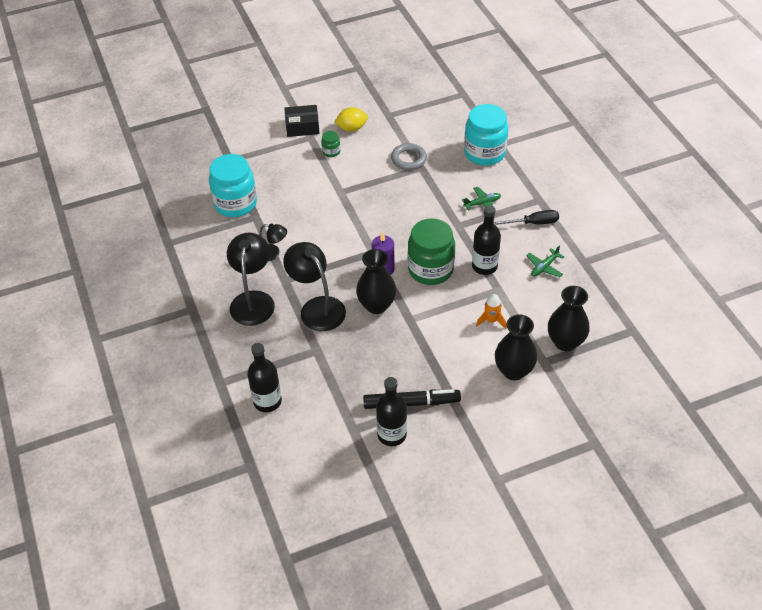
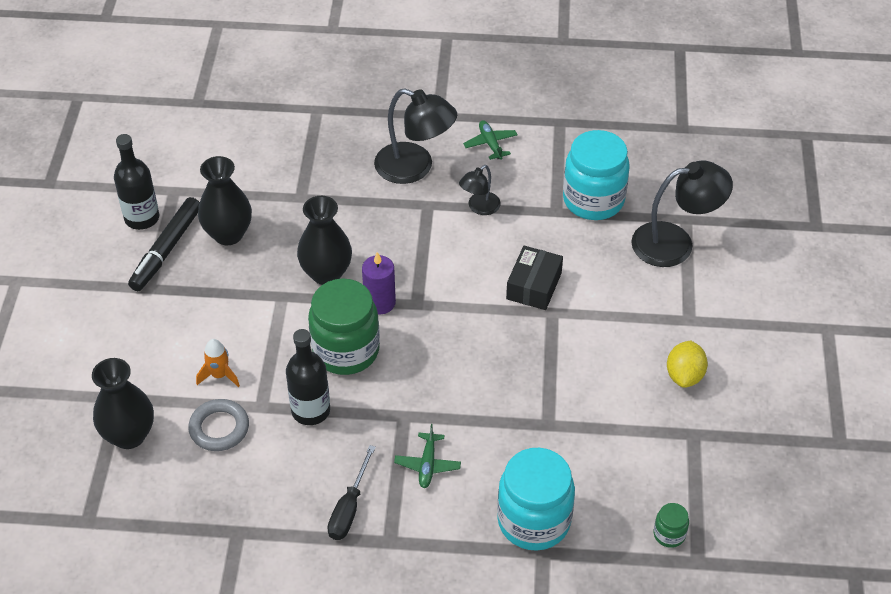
camera: 115 degrees right, 0 degrees up
black bottle [247,343,282,412] -> none
black lamp [283,242,346,331] -> black lamp moved to [631,160,733,267]
black box [285,105,320,137] -> black box moved to [506,246,563,310]
green jar [321,131,340,157] -> green jar moved to [654,503,689,548]
grey ring [391,143,427,170] -> grey ring moved to [188,399,249,451]
black vase [495,314,537,380] -> black vase moved to [198,156,252,245]
green plane [526,245,564,277] -> green plane moved to [463,120,518,160]

